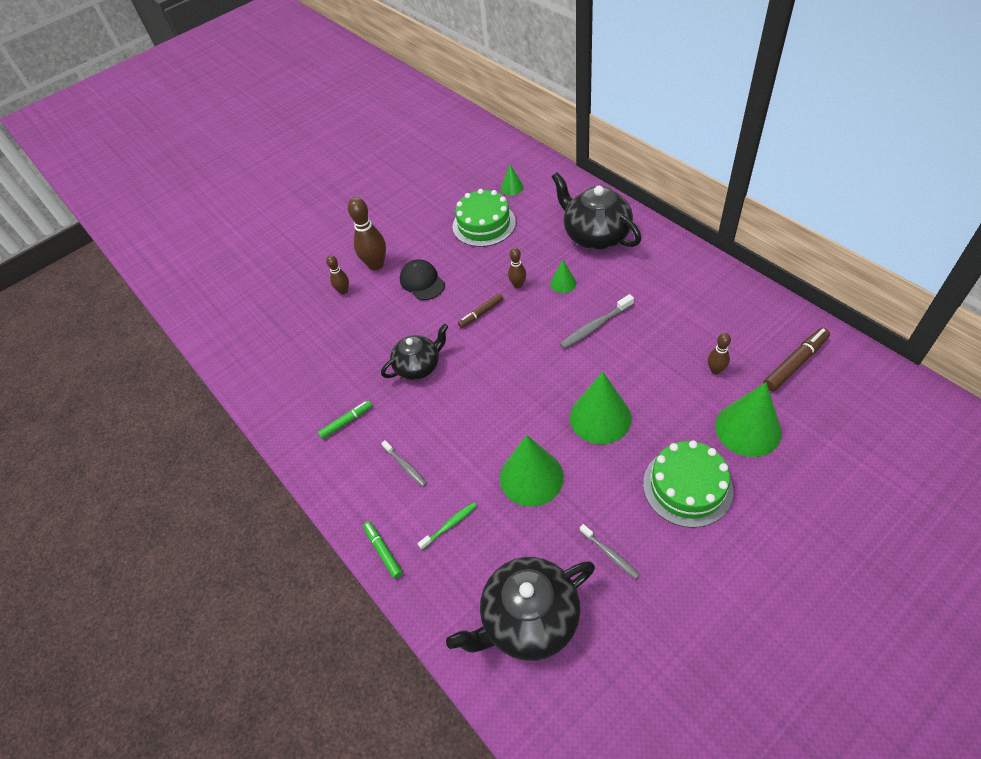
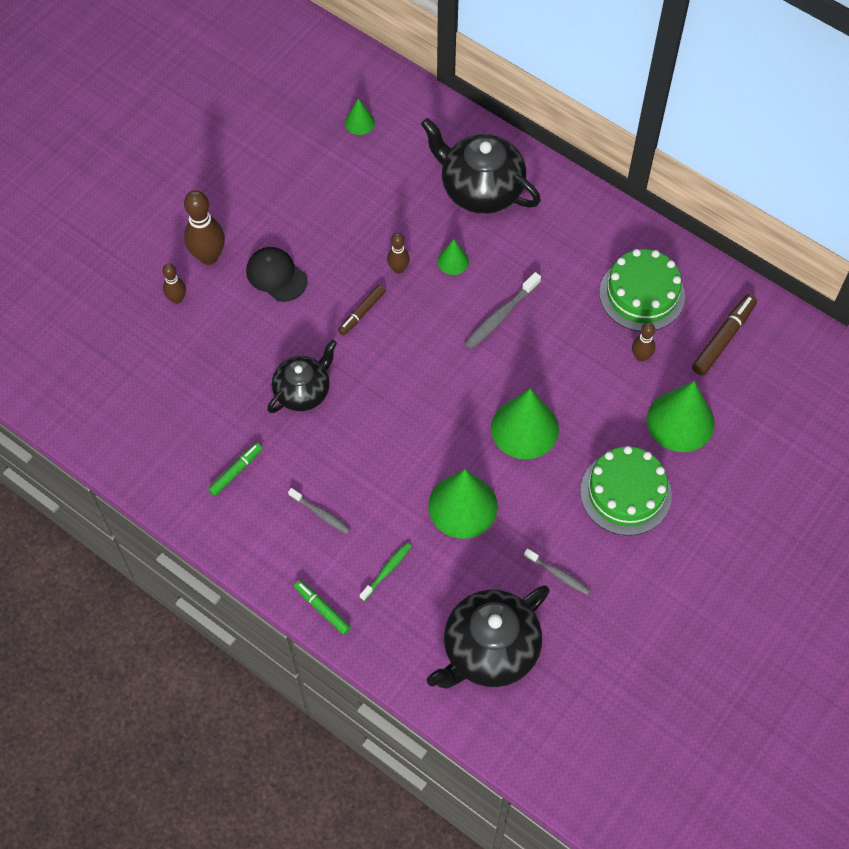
camera: 20 degrees left, 10 degrees up
green cake [453,189,516,247] -> green cake moved to [599,249,685,332]

